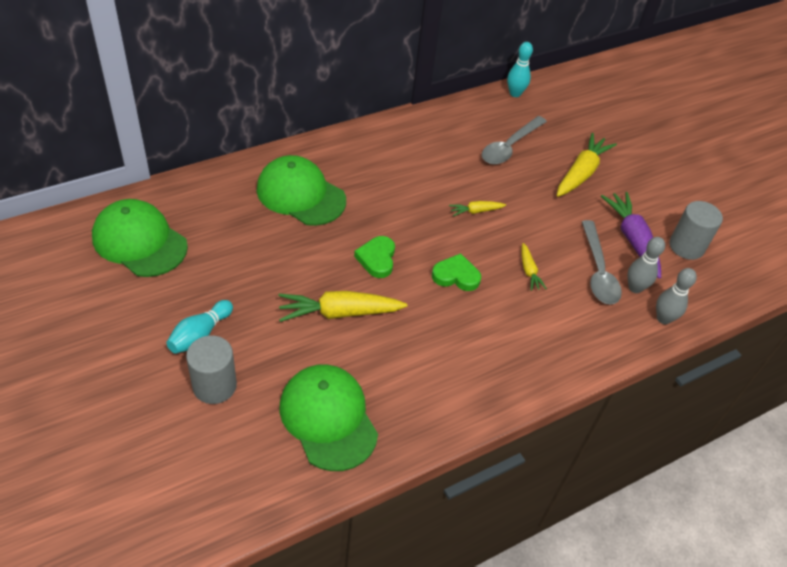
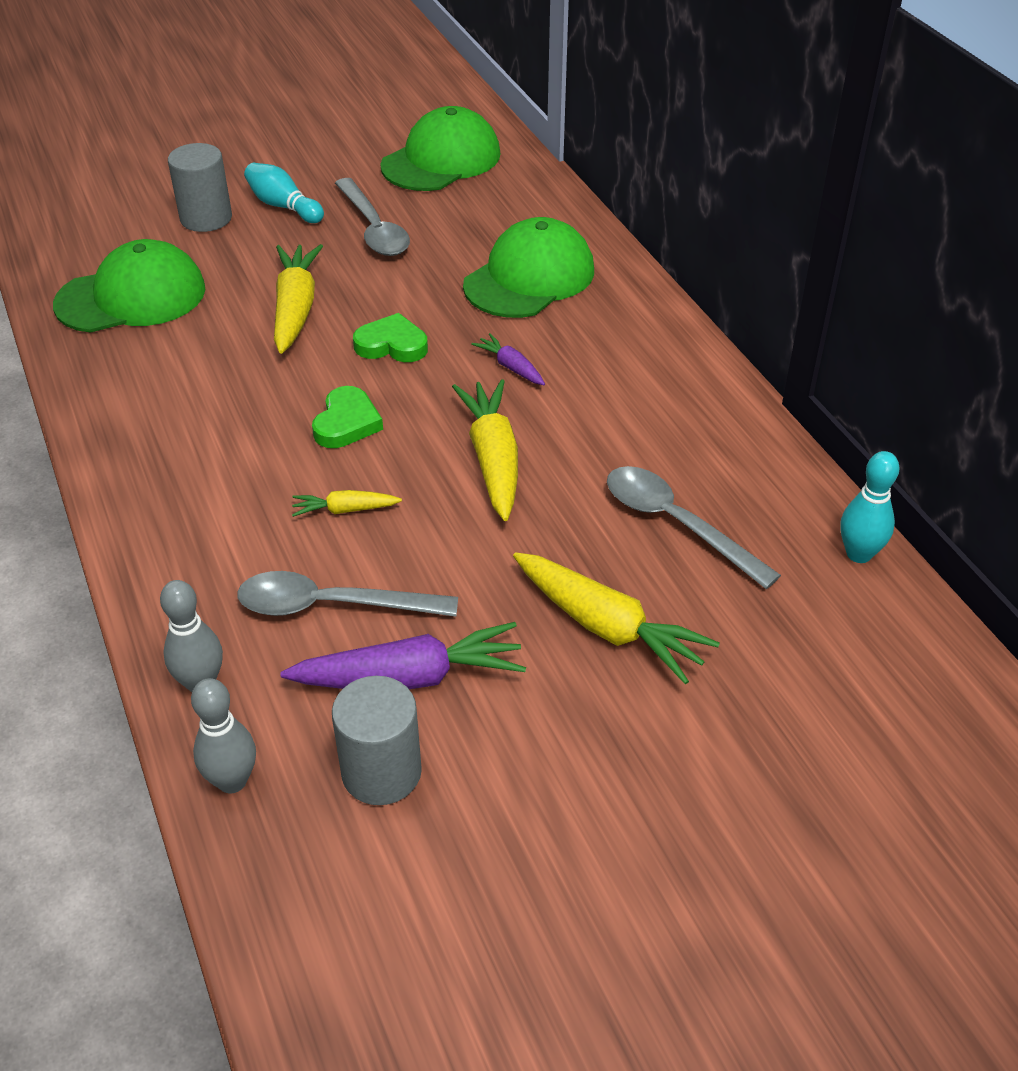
camera: 100 degrees right, 5 degrees down
yellow carrot [449,201,506,216] -> yellow carrot [452,379,518,521], size x1.95
grey bowling pin [627,237,665,293] -> grey bowling pin moved to [191,678,256,793]
none -> grey spoon [335,178,410,256]
none -> purple carrot [471,333,545,385]

